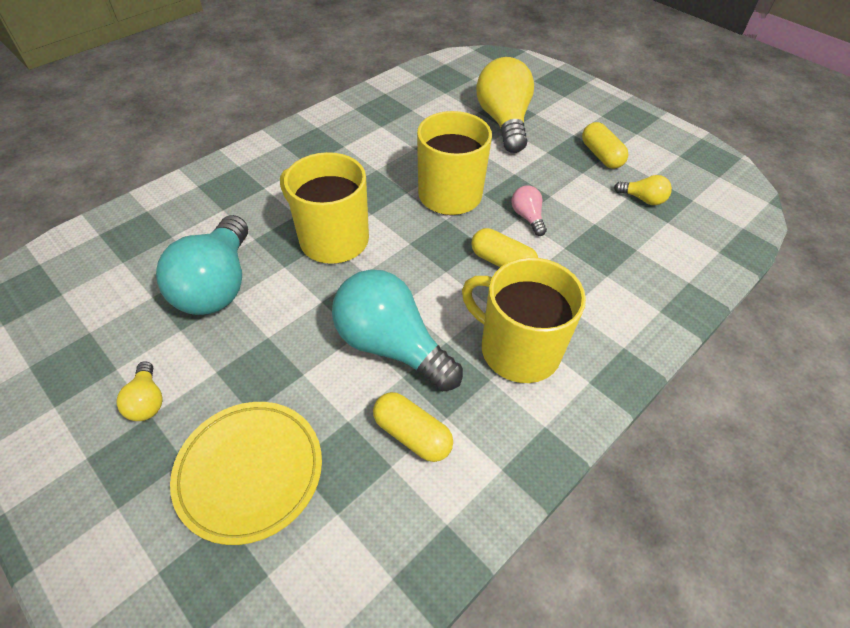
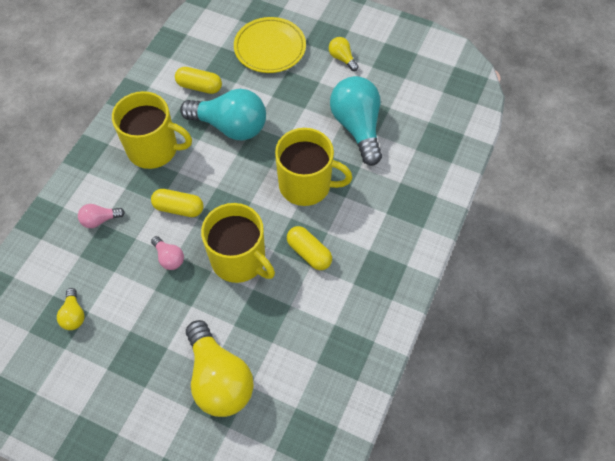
camera: 160 degrees right, 10 degrees up
yellow capsule [582,122,629,169] -> yellow capsule moved to [287,226,332,270]
yellow light bulb [614,175,672,205] -> yellow light bulb turned 105 degrees counterclockwise [57,288,85,330]
none -> pink light bulb [78,204,125,228]

